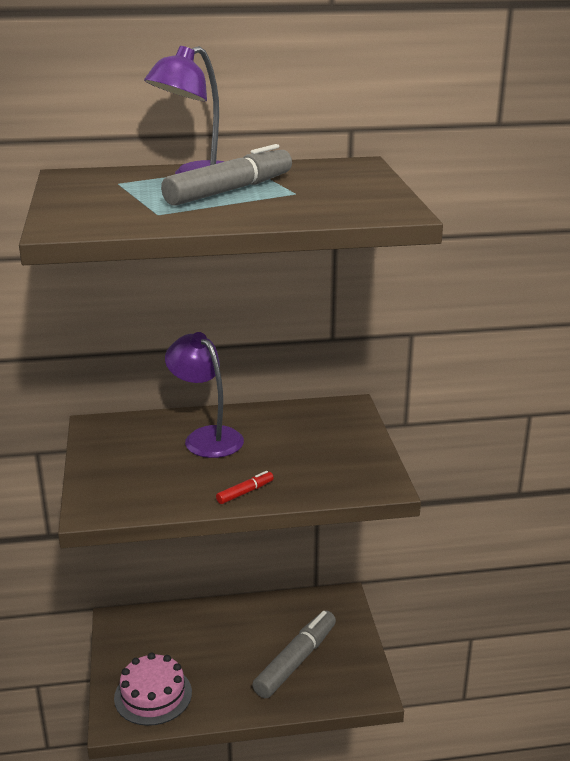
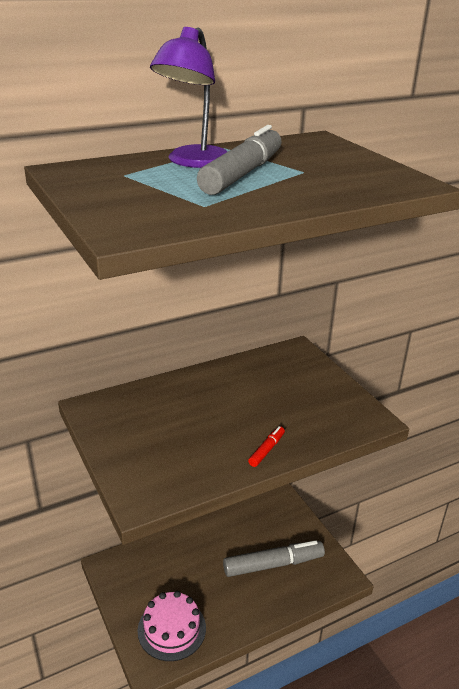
camera: 20 degrees left, 5 degrees up
purple lamp [165,332,244,458] -> none
grey marker [252,611,336,698] -> grey marker turned 60 degrees clockwise [223,540,325,577]

